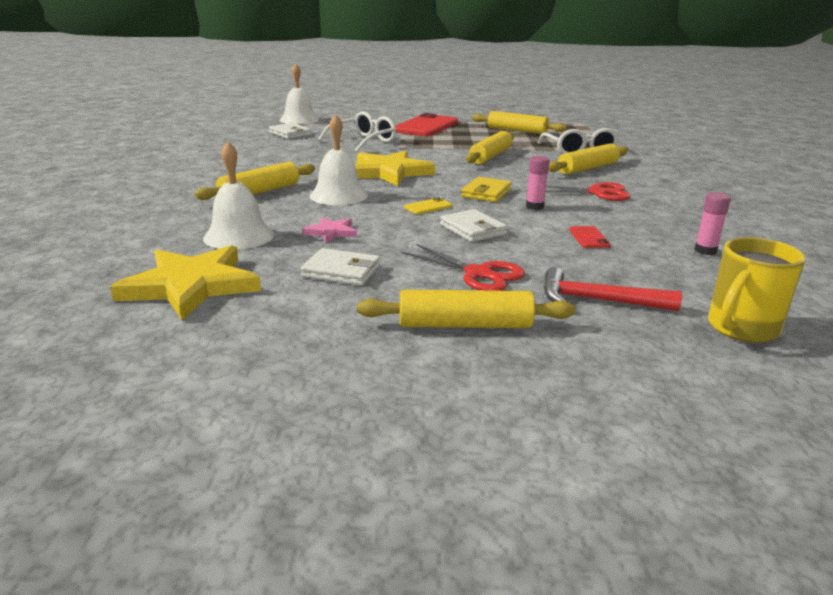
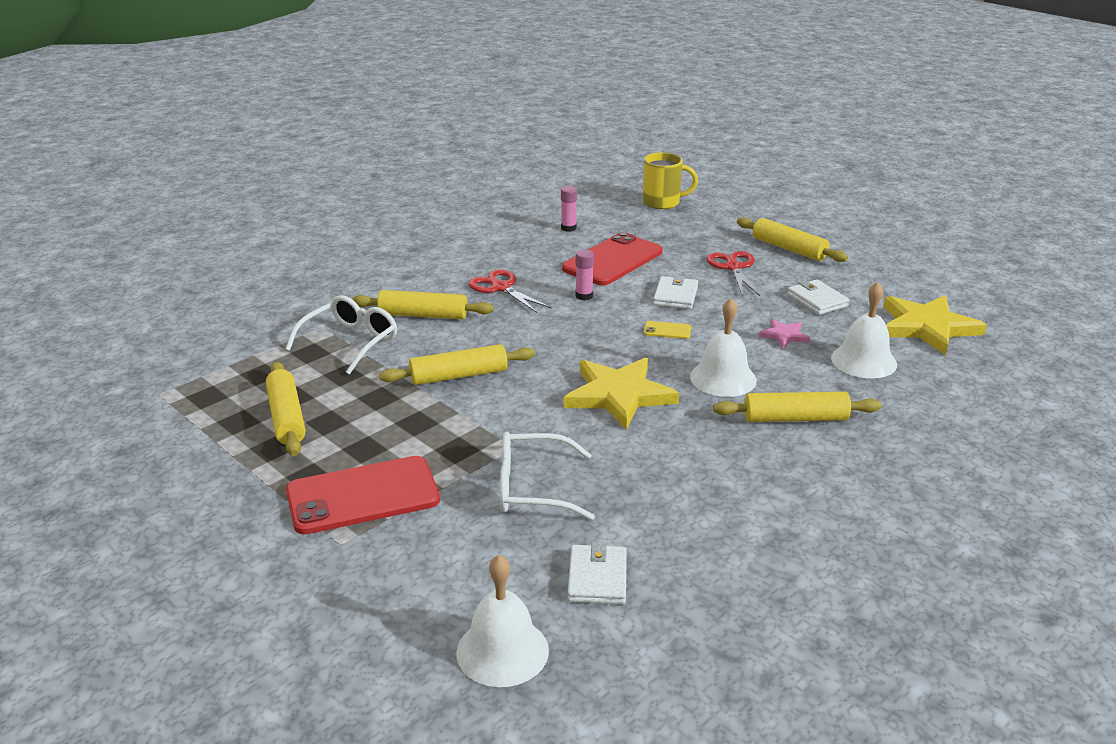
camera: 135 degrees left, 5 degrees up
yellow wallet [461,177,512,202] -> none
red hammer [544,267,682,311] -> none
red phone [569,226,611,248] -> red phone [562,232,663,286], size x2.49

